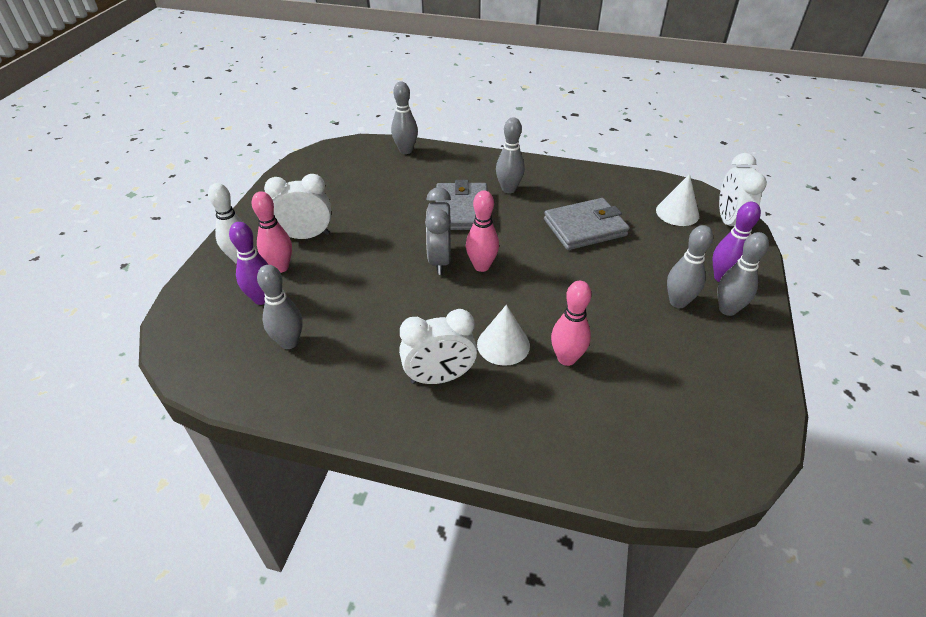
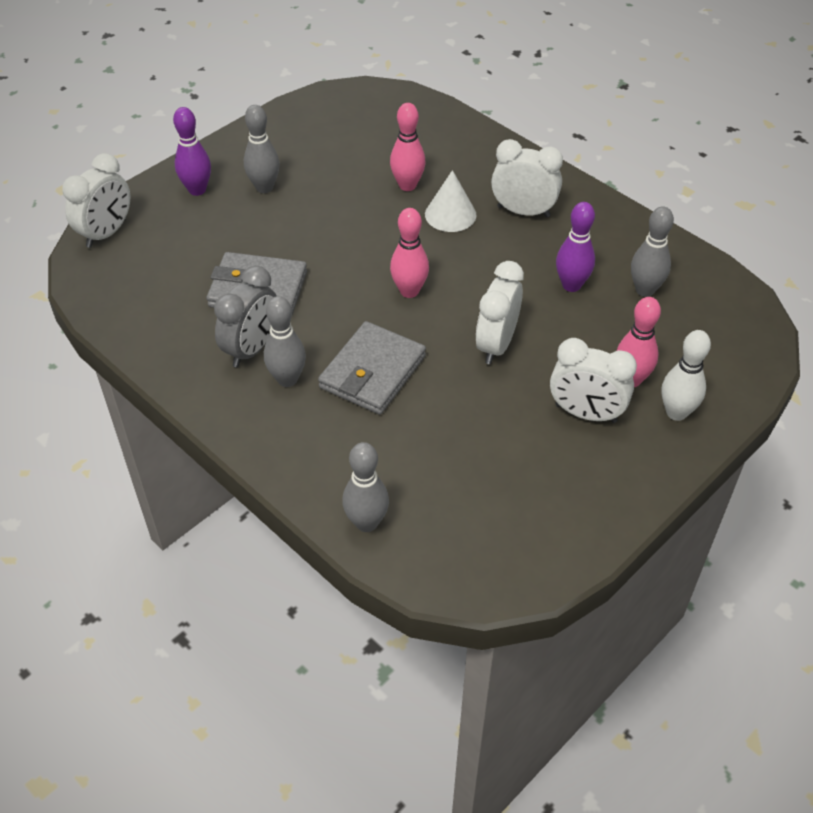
camera: 150 degrees left, 5 degrees up
purple bowling pin [229,222,269,305] -> purple bowling pin moved to [556,202,595,292]
grey clock [425,187,451,275] -> grey clock moved to [214,266,276,367]
white cone [656,174,699,226] -> none
grey bowling pin [717,232,769,316] -> none
none -> white clock [476,261,524,364]

